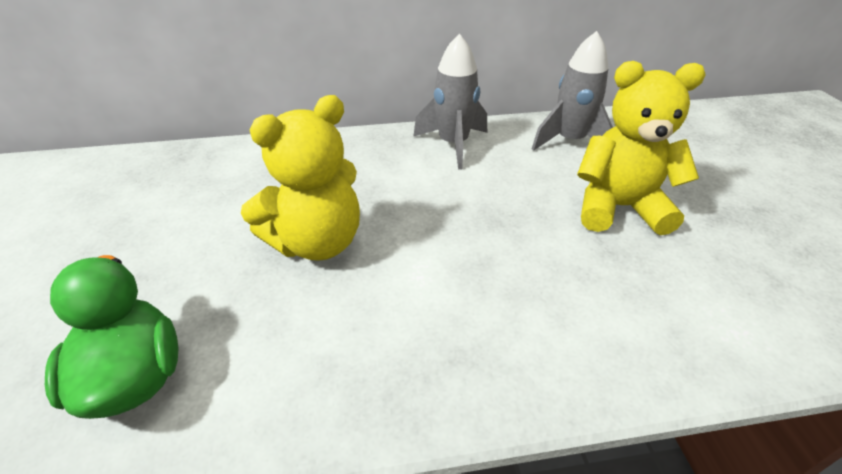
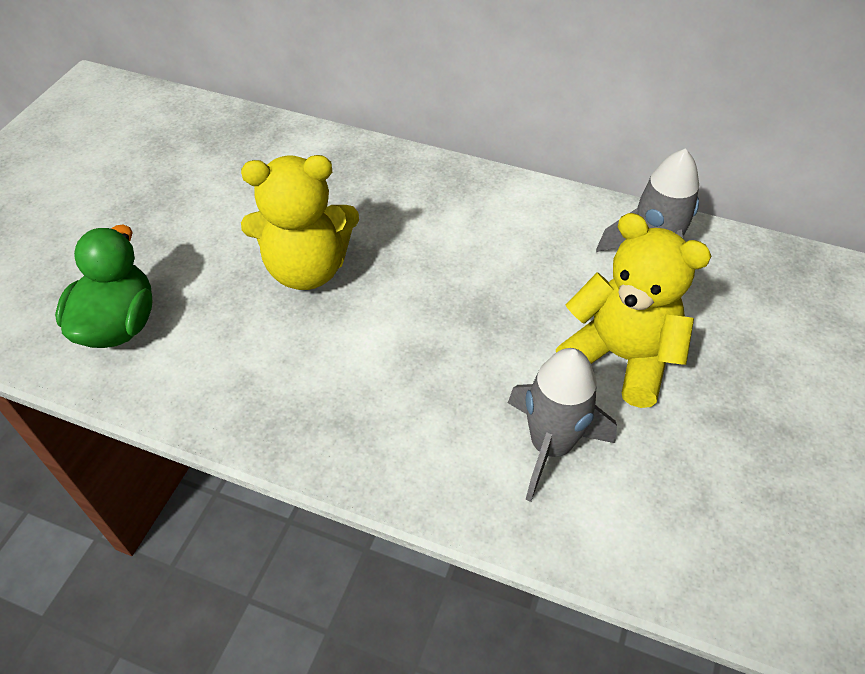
camera: 30 degrees right, 10 degrees up
grey rocket [413,34,487,170] -> grey rocket moved to [508,348,617,502]

